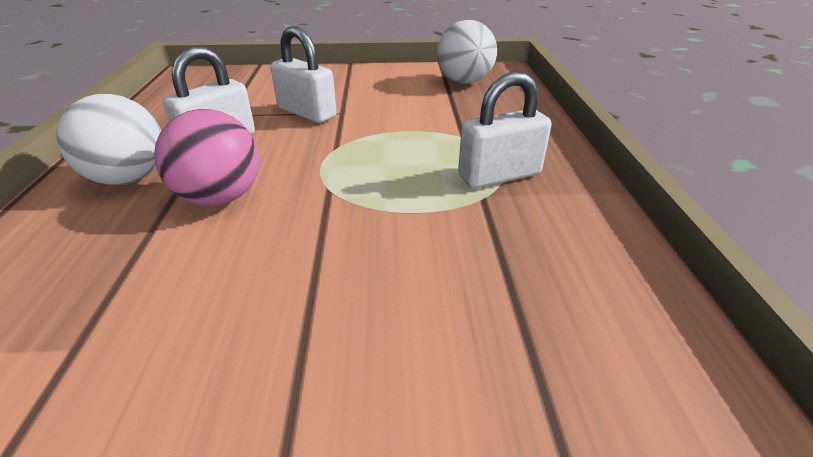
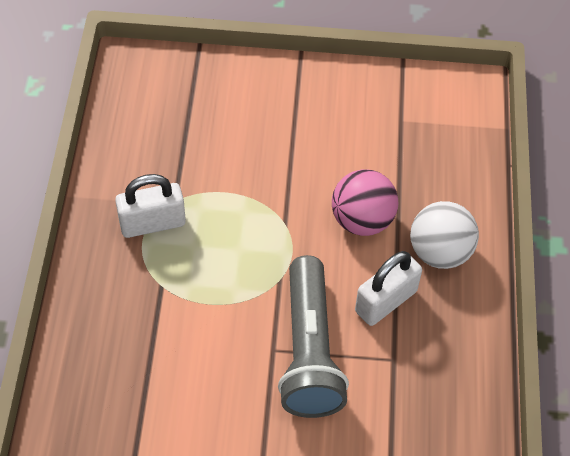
camera: 175 degrees left, 20 degrees up
white padlock [271,26,337,123] -> grey flashlight [278,255,349,418]
white ball [437,20,497,84] -> none

